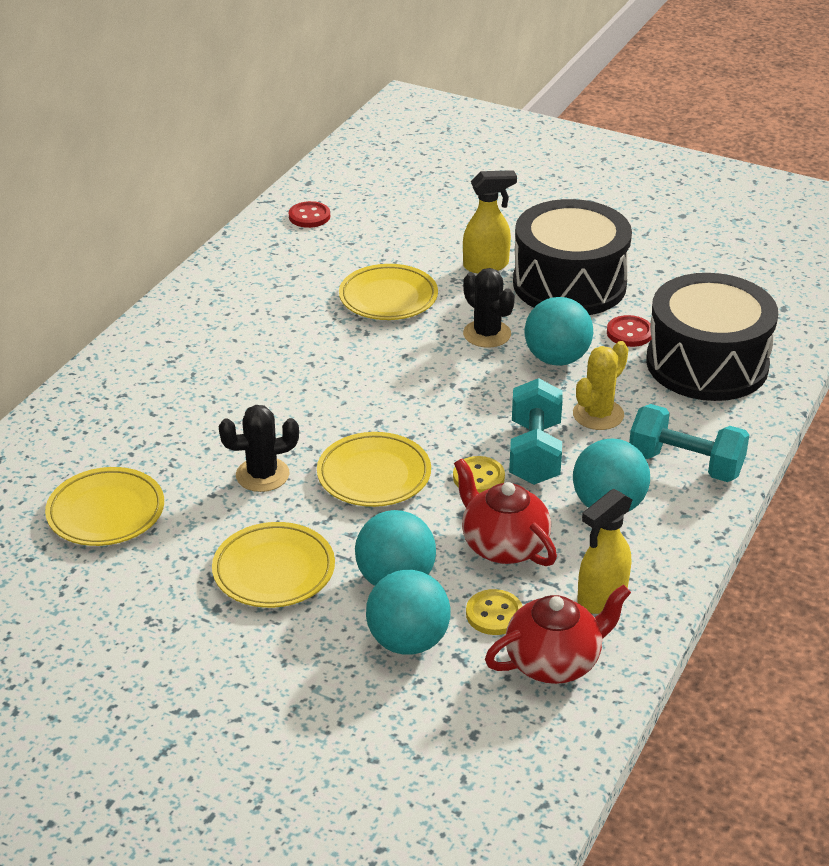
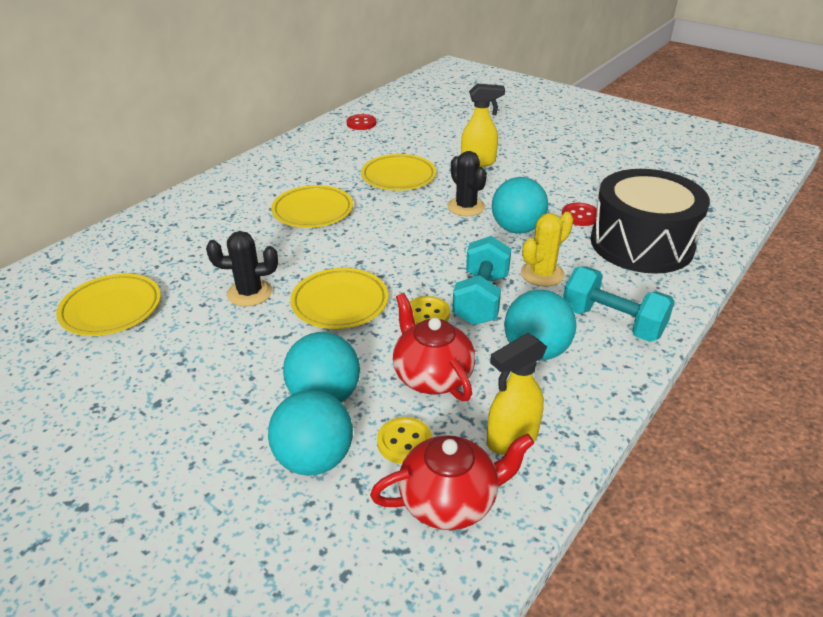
camera: 10 degrees right, 0 degrees up
yellow plate [212,522,335,608] -> yellow plate moved to [271,185,353,228]
black drum [513,199,632,315] -> none

